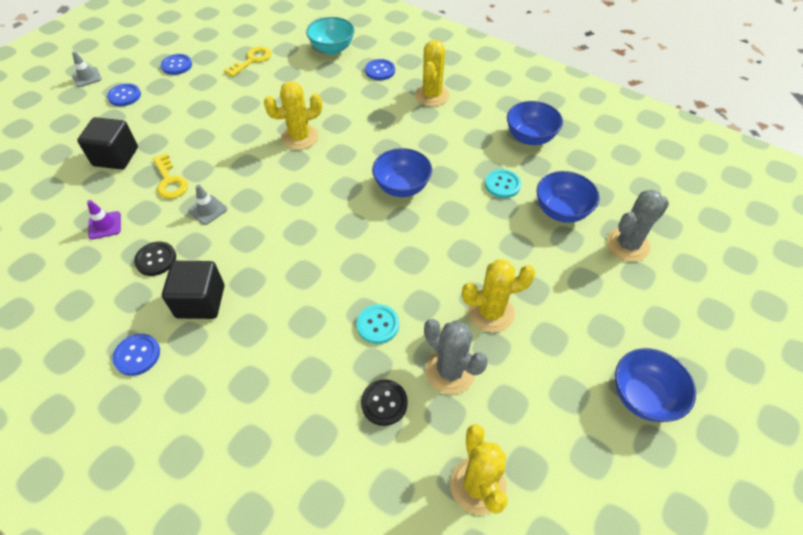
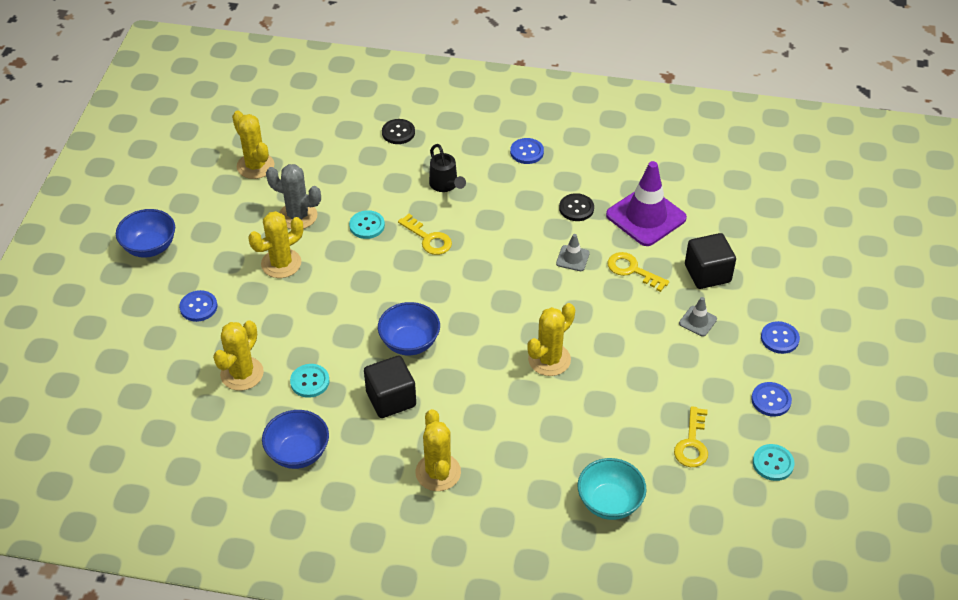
camera: 155 degrees right, 5 degrees down
grey traffic cone [72,51,102,87] -> grey traffic cone moved to [679,297,717,336]
purple traffic cone [87,200,121,239] -> purple traffic cone [606,161,687,246], size x2.19
black cube [162,261,224,319] -> black cube moved to [364,356,416,418]
black button [361,379,408,426] -> black button moved to [382,119,415,144]
blue button [365,59,395,80] -> blue button moved to [179,290,217,322]
blue bowl [536,171,600,223] -> yellow cactus [213,320,264,391]
grey cactus [606,189,669,262] -> none
none -> yellow key [398,214,452,255]
none -> black watering can [429,144,466,192]
none -> turquoise button [753,444,794,481]

